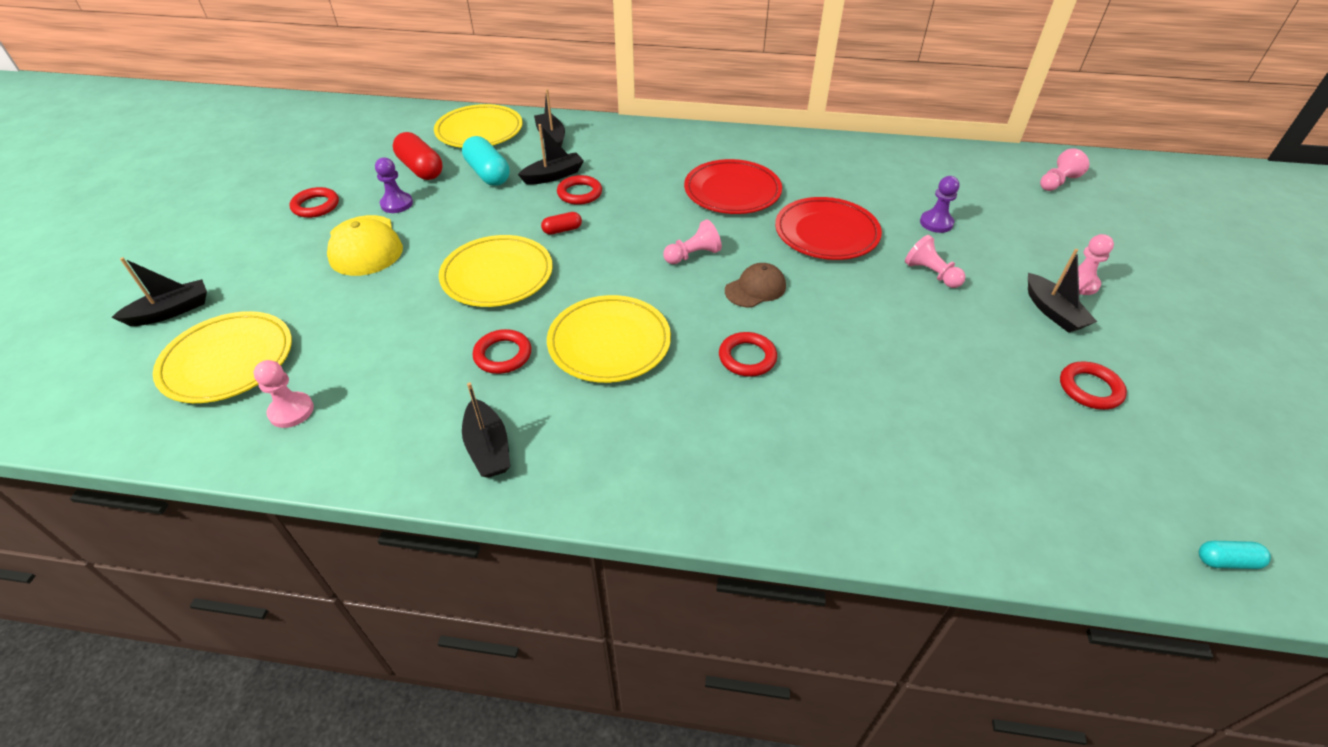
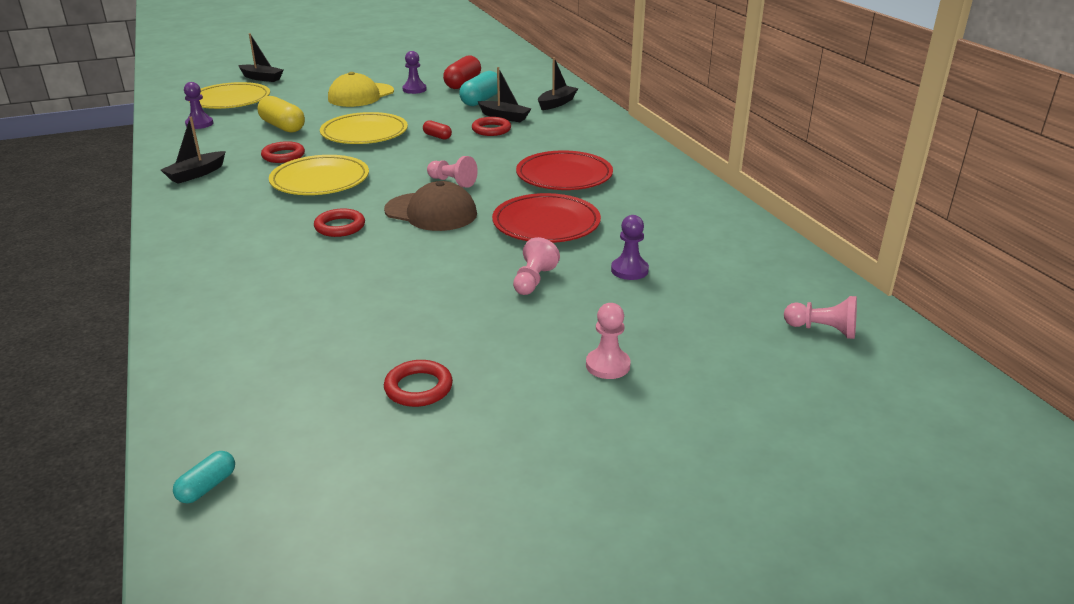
camera: 60 degrees right, 15 degrees down
pink pawn [253,360,314,428] -> purple pawn [184,82,213,129]
red ring [289,187,339,218] -> none
yellow plate [434,104,523,148] -> none
brown cap [725,263,786,307] -> brown cap [384,181,477,231], size x1.58
black boat [1028,249,1097,333] -> none
turquoise capsule [1199,541,1271,569] -> turquoise capsule turned 60 degrees clockwise [173,451,235,503]
none -> yellow capsule [258,96,305,133]

